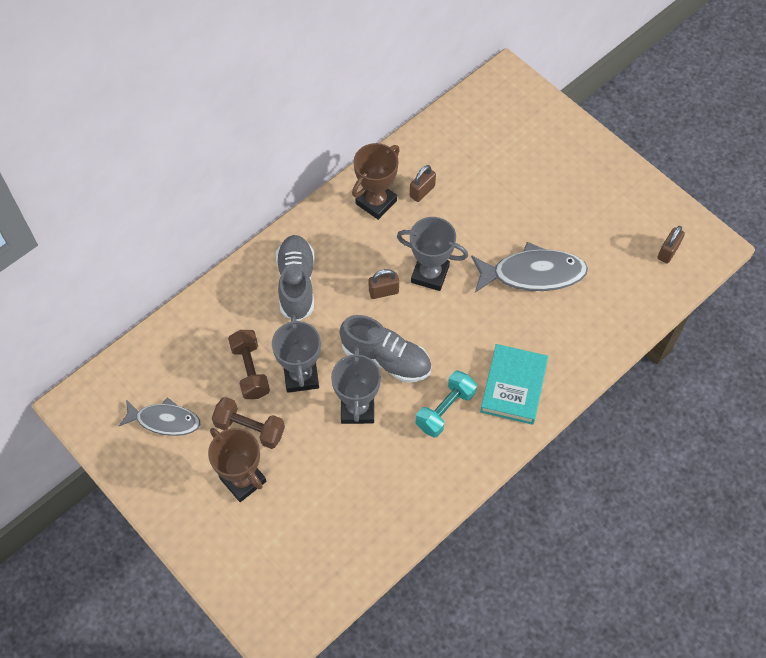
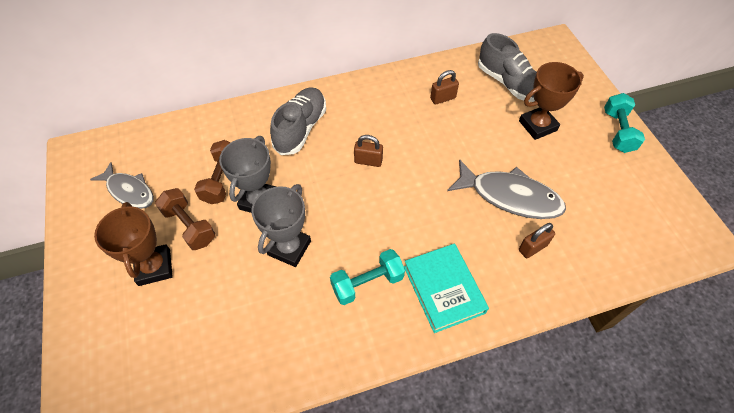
camera: 25 degrees right, 5 degrees down
grey shoe [340,315,431,382] -> grey shoe moved to [478,33,537,102]
brown trophy [352,143,400,220] -> brown trophy moved to [519,62,584,140]
grey trophy [397,217,468,291] -> none
turquoise book [480,344,548,425] -> turquoise book turned 60 degrees counterclockwise [404,244,489,333]
brown padlock [657,226,685,264] -> brown padlock moved to [519,223,555,258]
none -> turquoise dumbbell [604,93,645,153]

